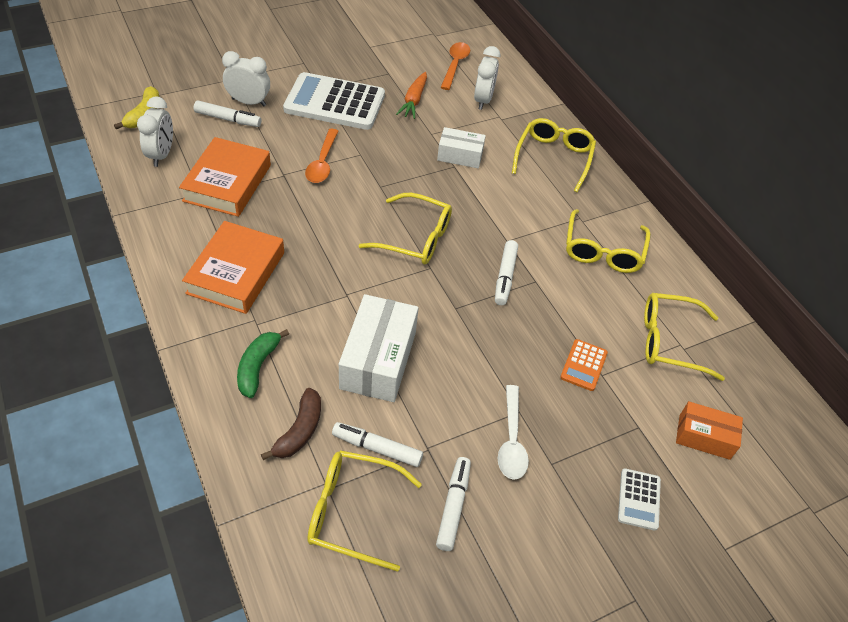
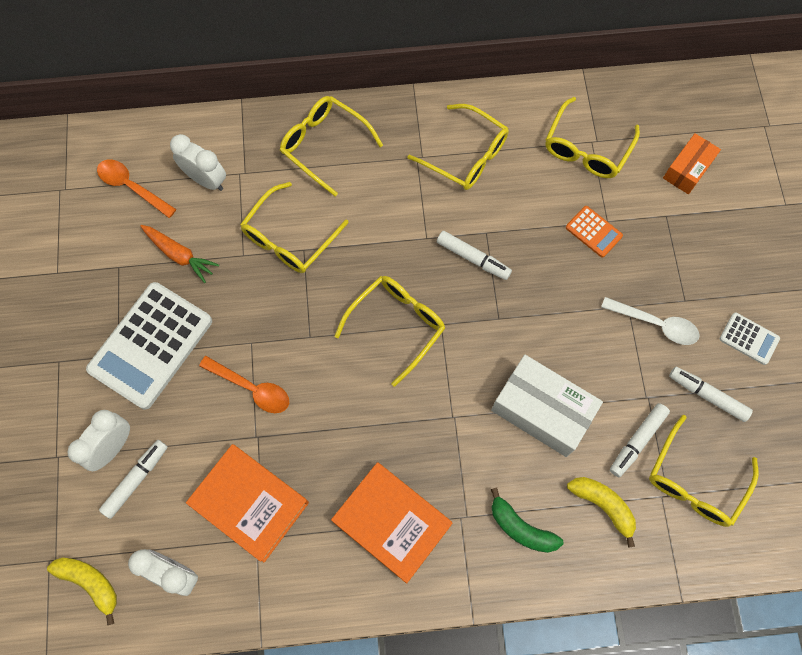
camera: 65 degrees left, 20 degrees up
brown banana [261,388,321,460] -> yellow banana [567,477,636,548]
white box [437,127,486,168] -> yellow glasses [240,182,349,273]
white calculator [618,468,661,531] -> white calculator moved to [720,312,780,365]

